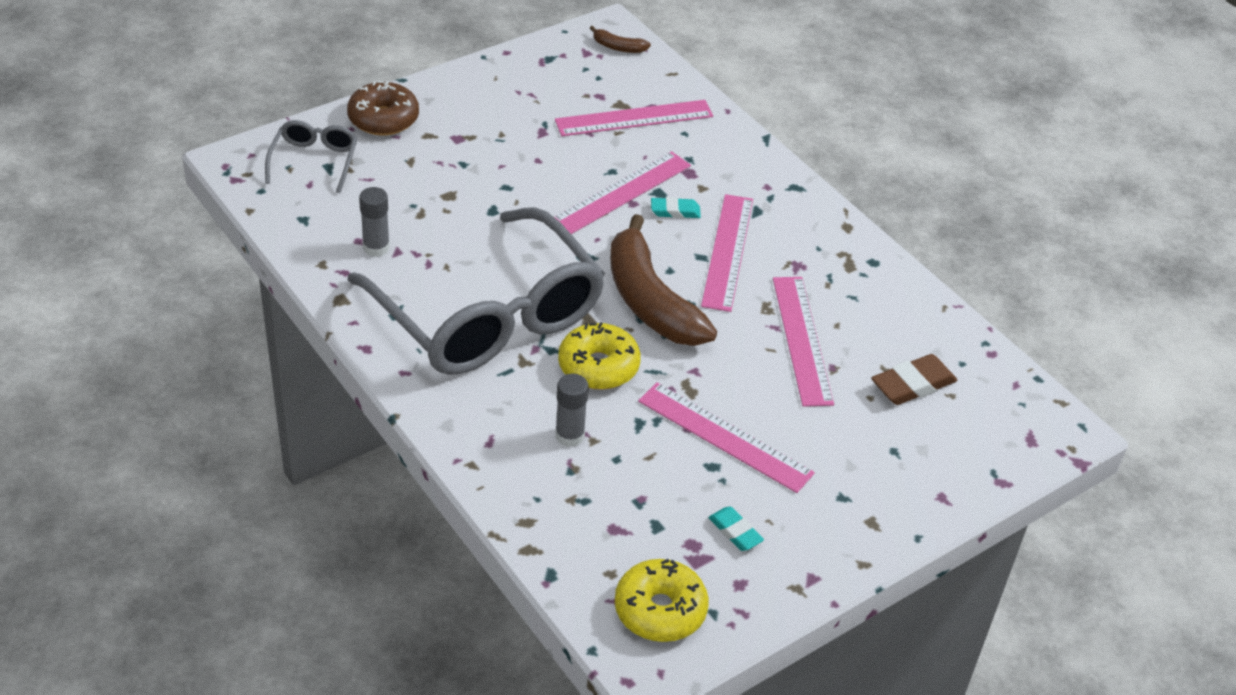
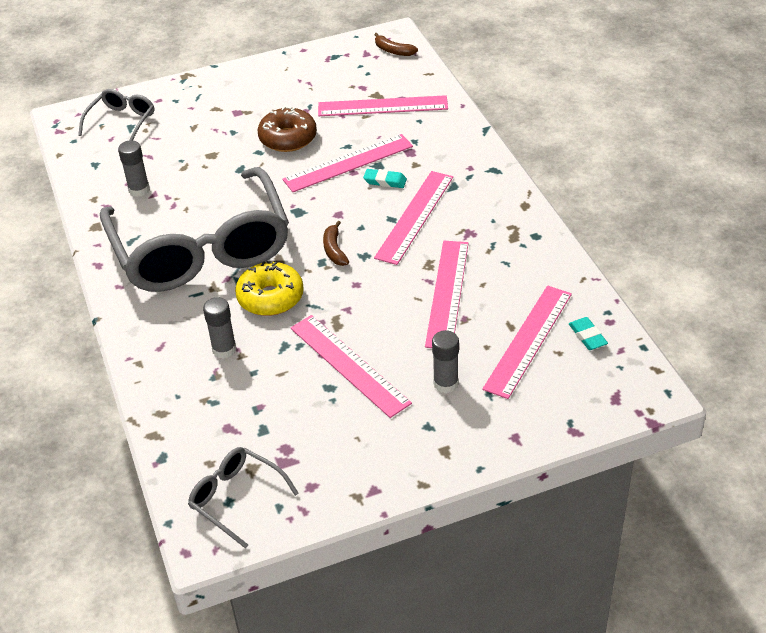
camera: 20 degrees right, 0 degrees up
brown donut [347,81,419,136] -> brown donut moved to [258,107,317,152]
brown banana [610,214,717,346] -> brown banana [323,221,349,266], size x0.41
yellow donut [615,559,709,642] -> grey glasses [188,447,299,549]
turquoise eraser [709,506,764,551] -> turquoise eraser moved to [569,317,608,350]
brown eraser [871,354,957,405] -> pink ruler [482,286,572,399]
none -> grey glue stick [432,330,459,393]

